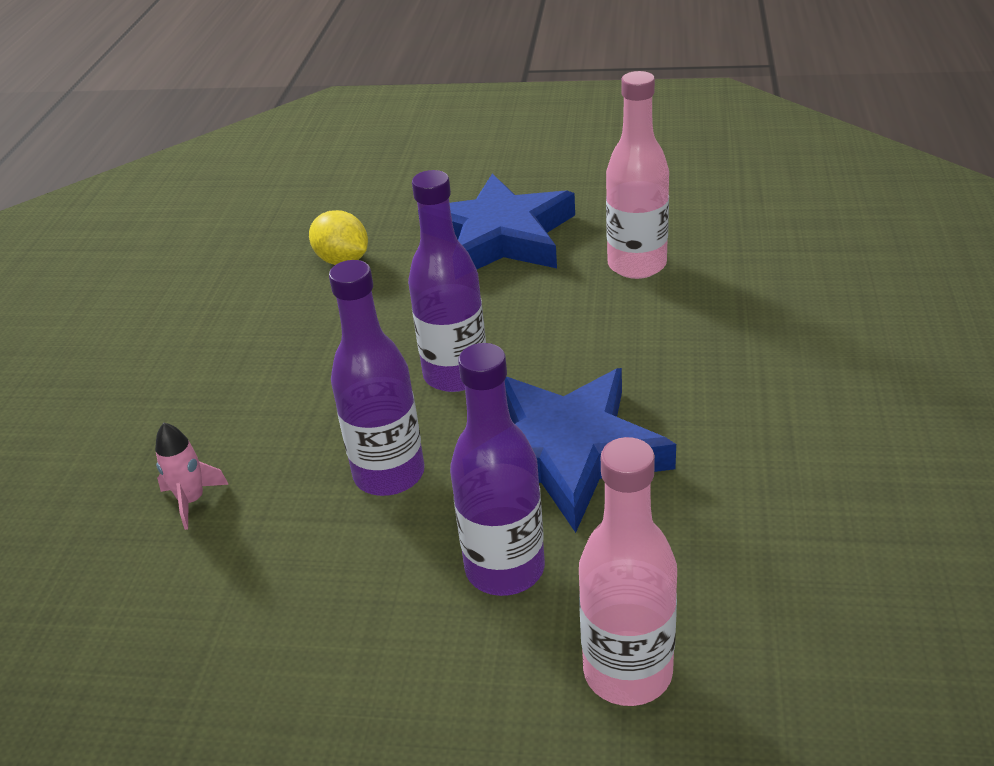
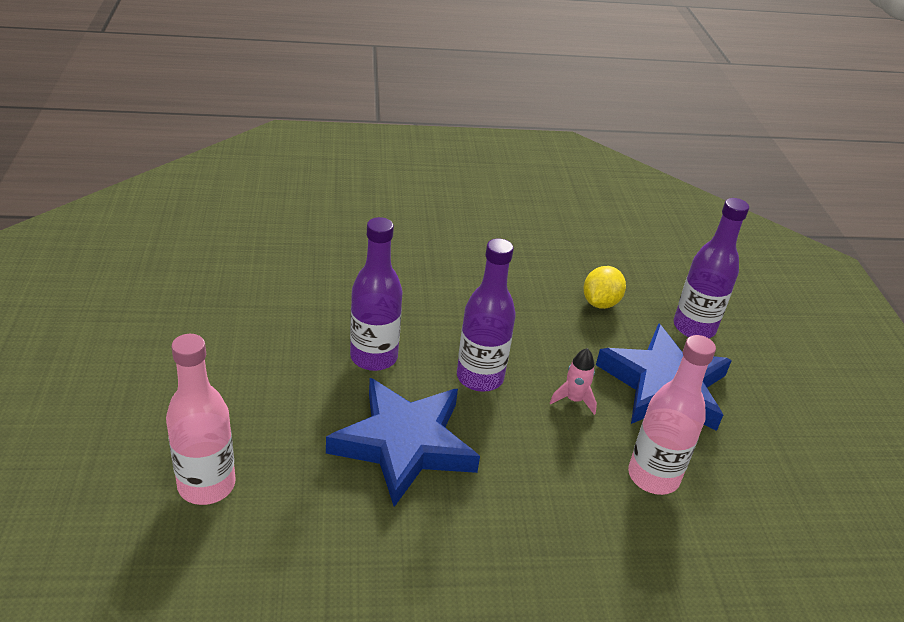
camera: 70 degrees right, 0 degrees up
pink rocket [155,423,229,530] -> pink rocket moved to [550,348,597,415]
purple bottle [450,343,545,596] -> purple bottle moved to [674,198,749,338]

